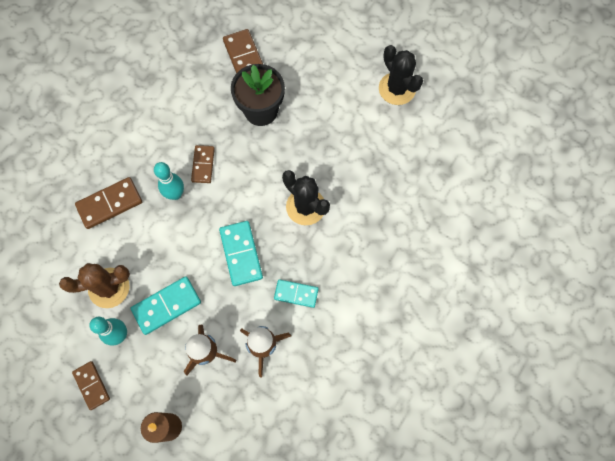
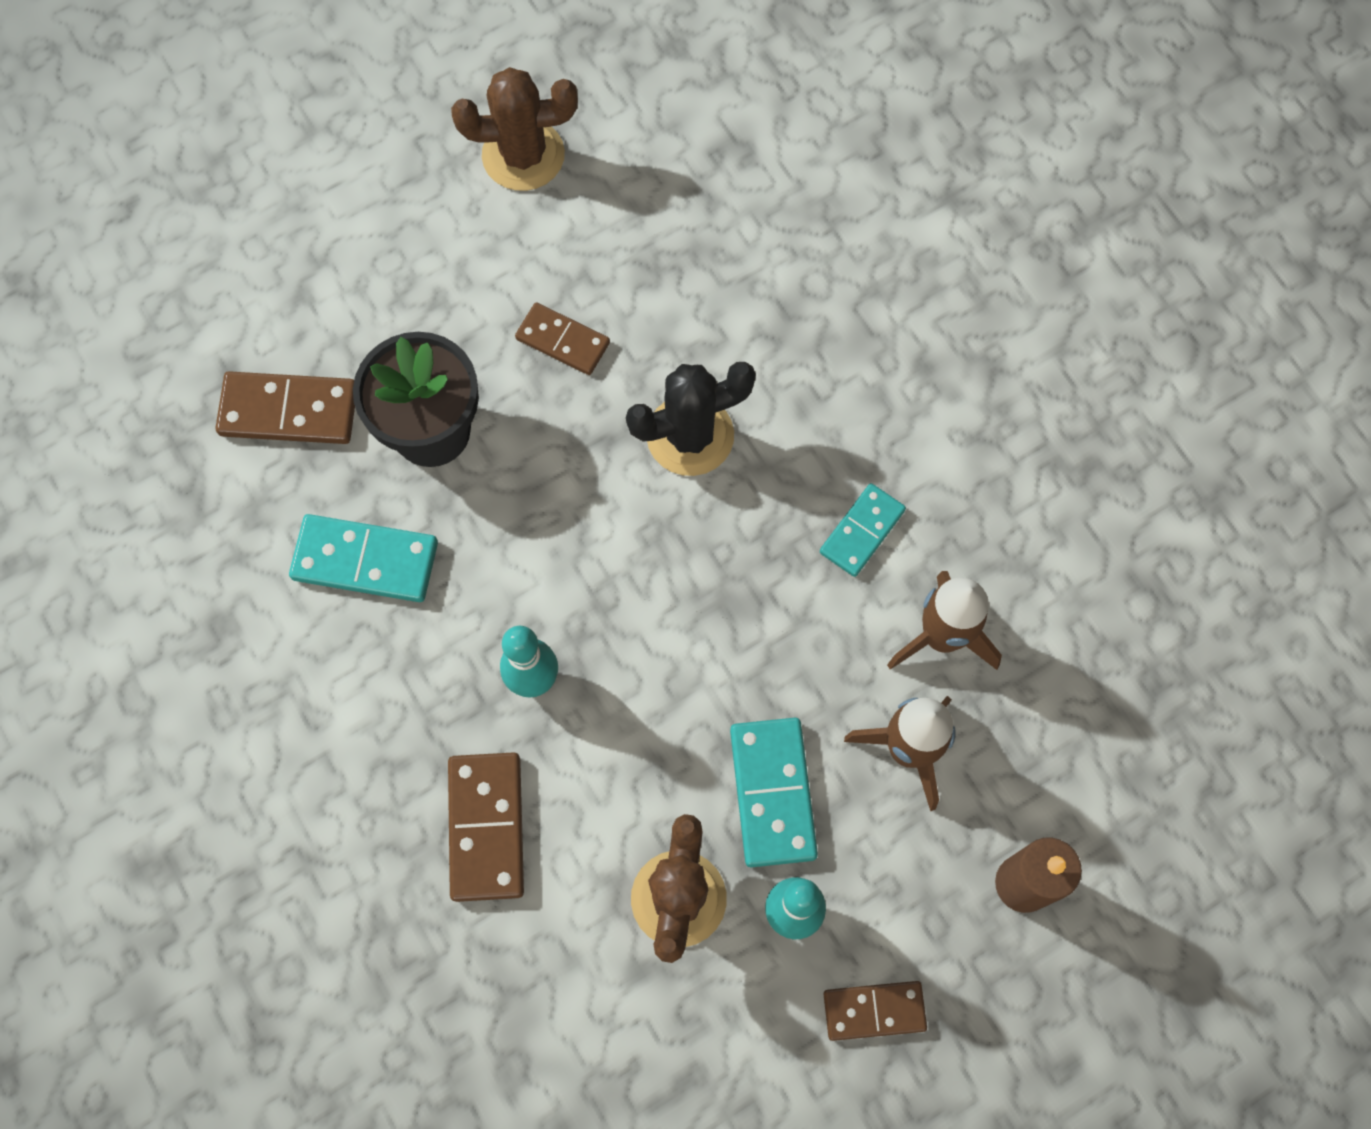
camera: 65 degrees left, 0 degrees up
brown domino [191,145,215,183] -> brown domino moved to [515,302,610,375]
turquoise domino [219,221,263,286] -> turquoise domino moved to [289,514,438,602]
black cactus [379,45,423,105] -> brown cactus [451,67,578,191]

